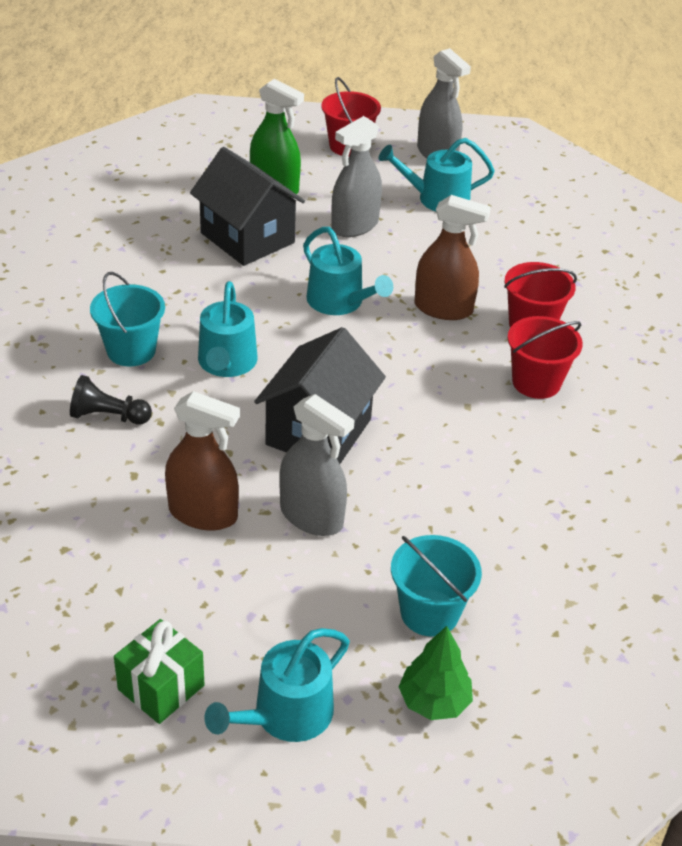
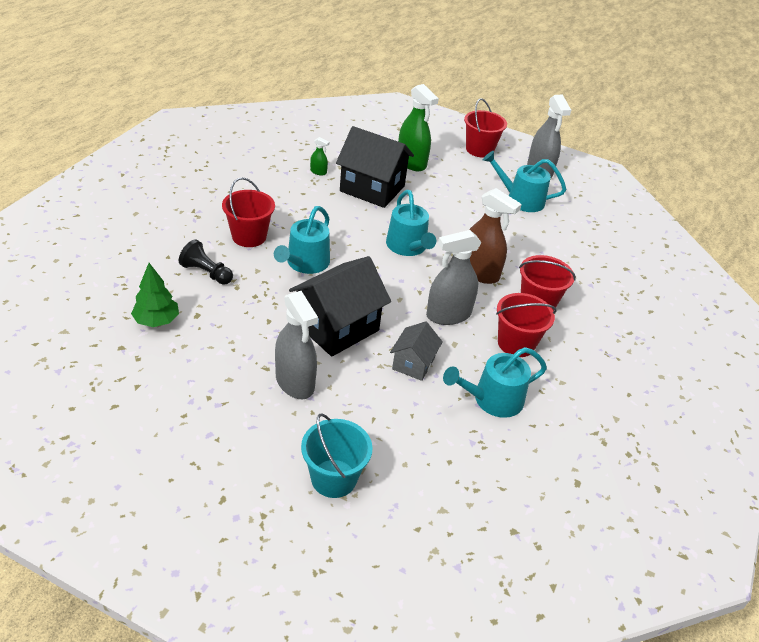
camera: 20 degrees right, 0 degrees up
turquoise bucket [90,272,165,367] -> red bucket [222,177,275,247]
green gift [114,619,205,724] -> none
brown spray bottle [165,391,240,531] -> none
black house [190,147,305,266] -> black house turned 45 degrees counterclockwise [336,126,414,208]
turquoise watering can [204,628,350,742] -> turquoise watering can moved to [443,347,547,418]
grey spray bottle [331,116,382,237] -> grey spray bottle moved to [426,230,481,325]
green tree [399,626,473,720] -> green tree moved to [131,263,179,327]
none -> green spray bottle [310,137,330,176]
none -> grey house [390,321,443,381]

